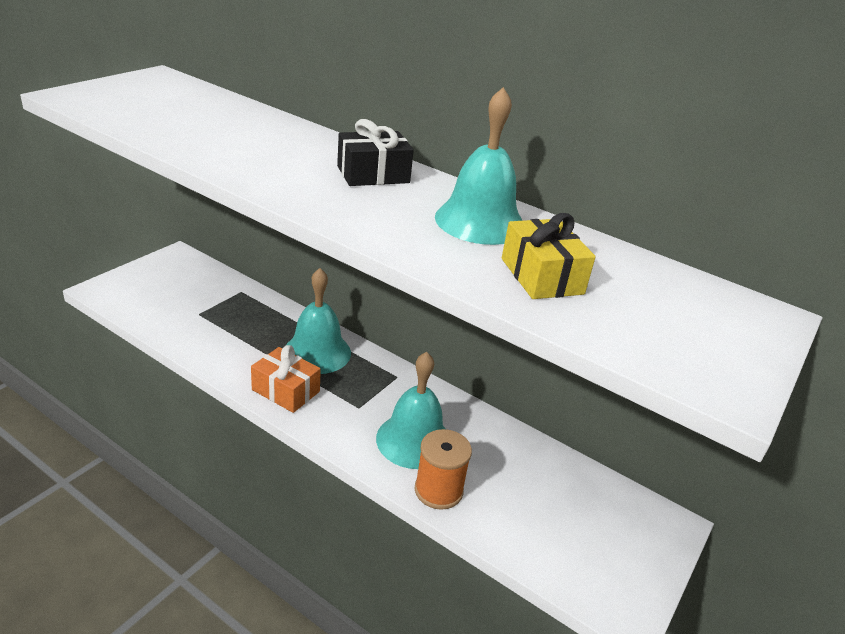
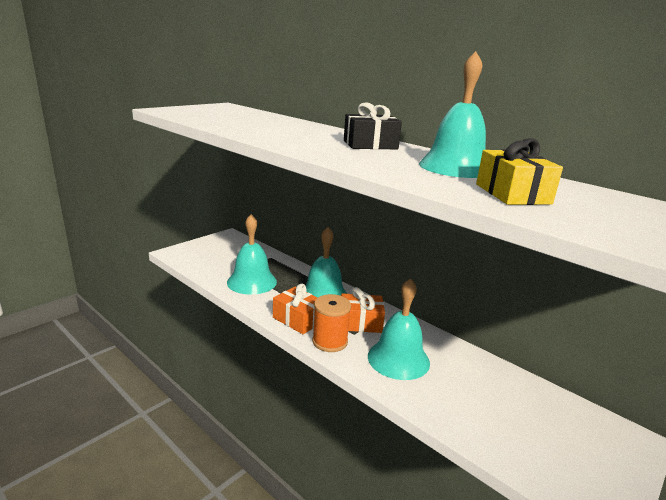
camera: 10 degrees right, 10 degrees down
orange spool [415,429,472,510] -> orange spool moved to [312,294,351,352]
none -> turquoise bell [227,214,277,295]
none -> orange gift [341,287,385,333]

